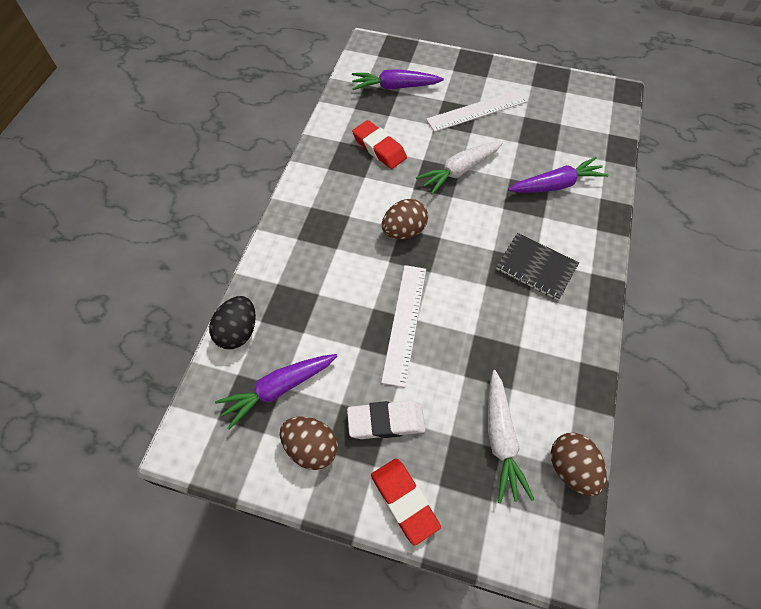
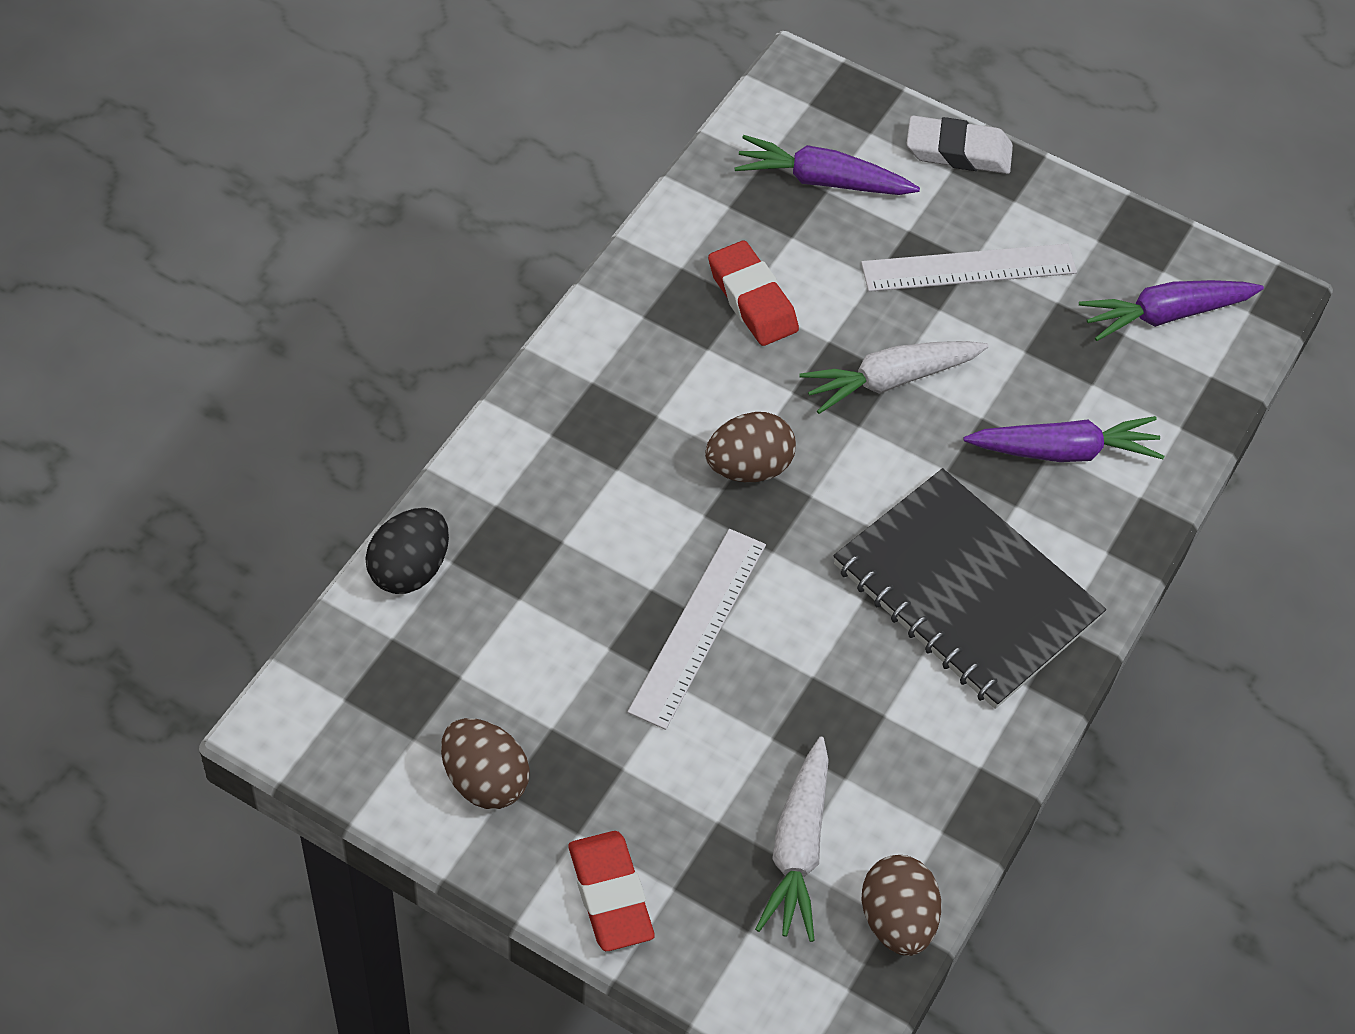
camera: 10 degrees right, 5 degrees down
purple carrot [215,354,337,429] -> purple carrot moved to [1079,280,1264,341]
white eraser [347,400,425,439] -> white eraser moved to [906,116,1013,174]
black notebook [496,233,579,300] -> black notebook [833,468,1106,709], size x1.78

